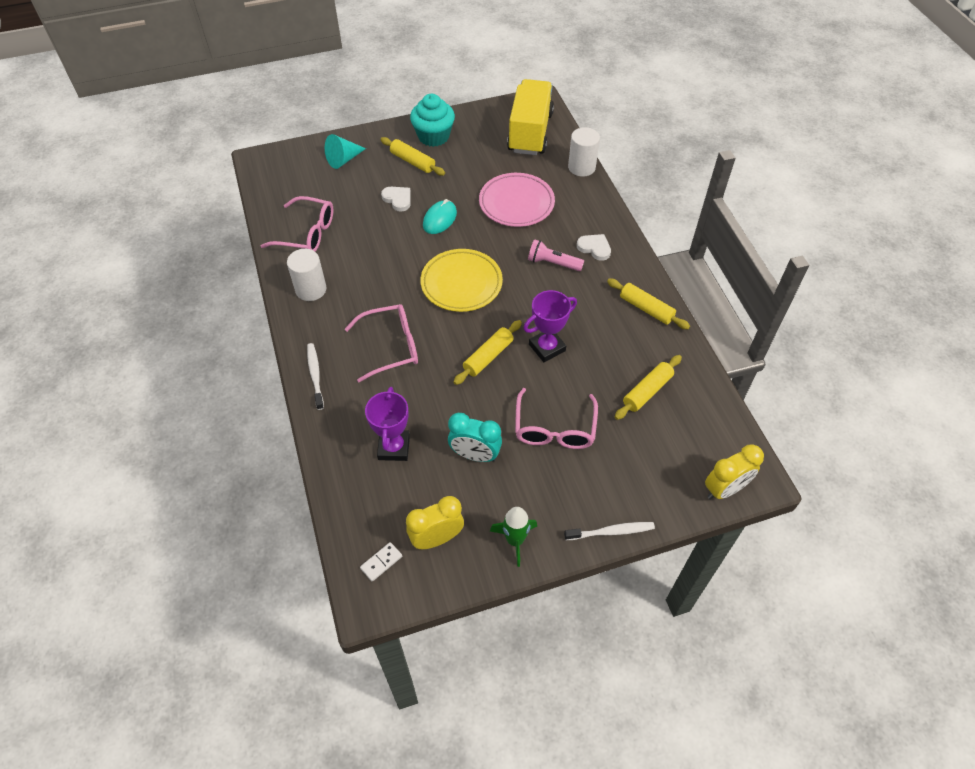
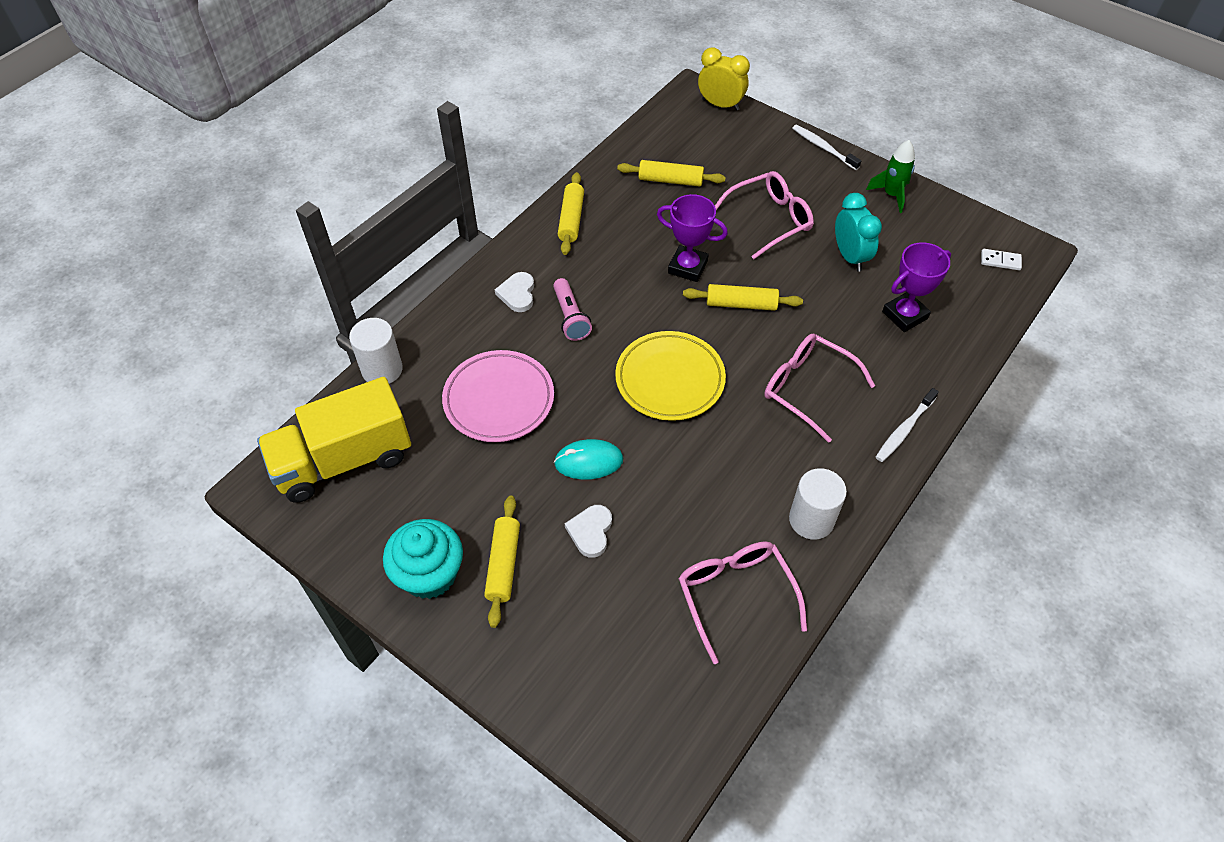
camera: 125 degrees left, 0 degrees up
turquoise cone [325,134,366,169] -> none
yellow clock [406,496,464,549] -> none

